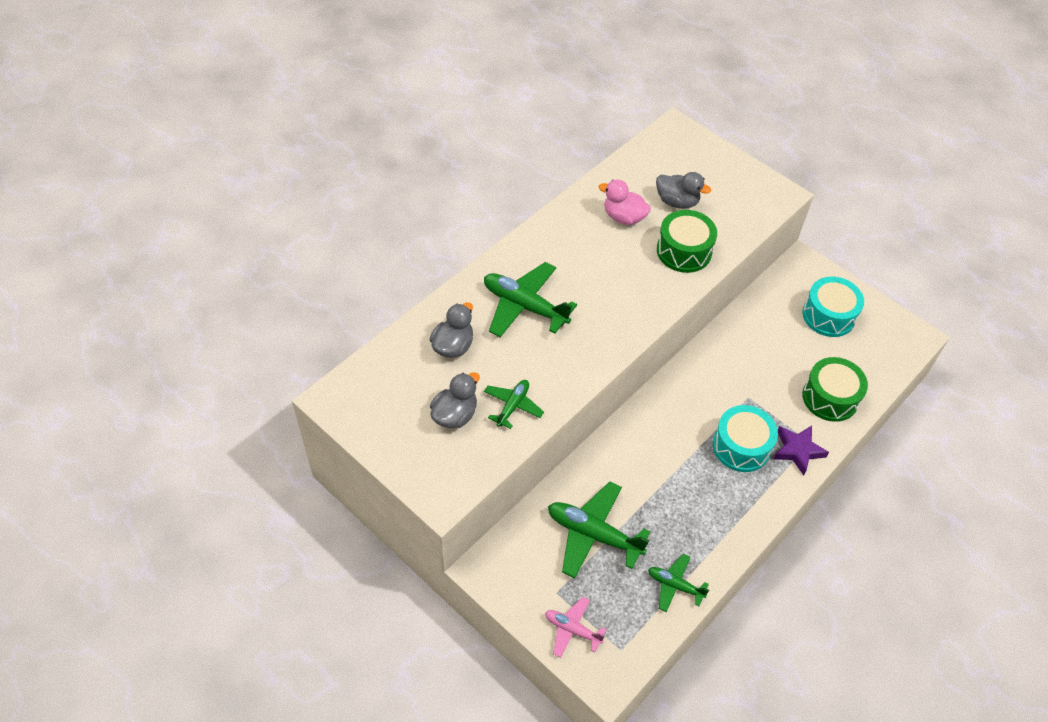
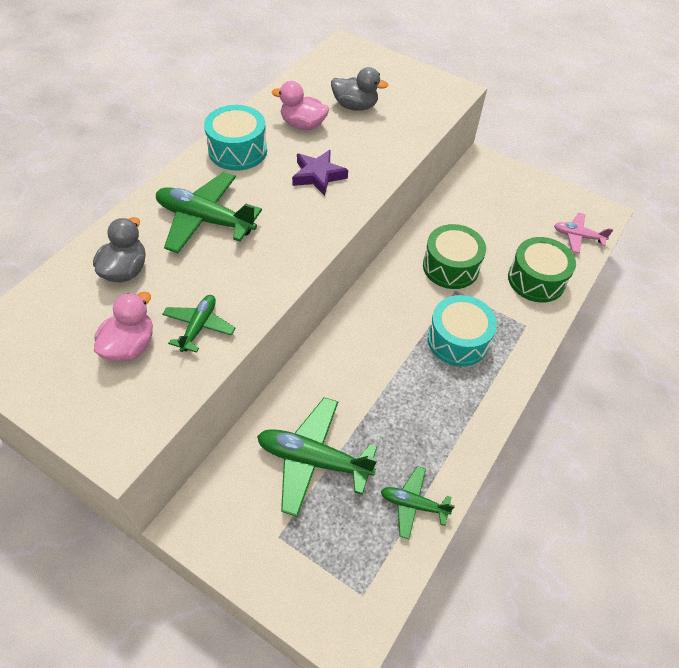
camera: 10 degrees left, 0 degrees up
grey duck [430,372,480,428] -> pink duck [94,292,153,362]
pink plane [545,597,606,658] -> pink plane moved to [554,212,613,253]
green drum [657,210,717,273] -> green drum moved to [423,224,486,289]
purple star [773,425,829,475] -> purple star moved to [292,150,348,196]
turquoise drum [802,277,864,337] -> turquoise drum moved to [204,105,267,171]

